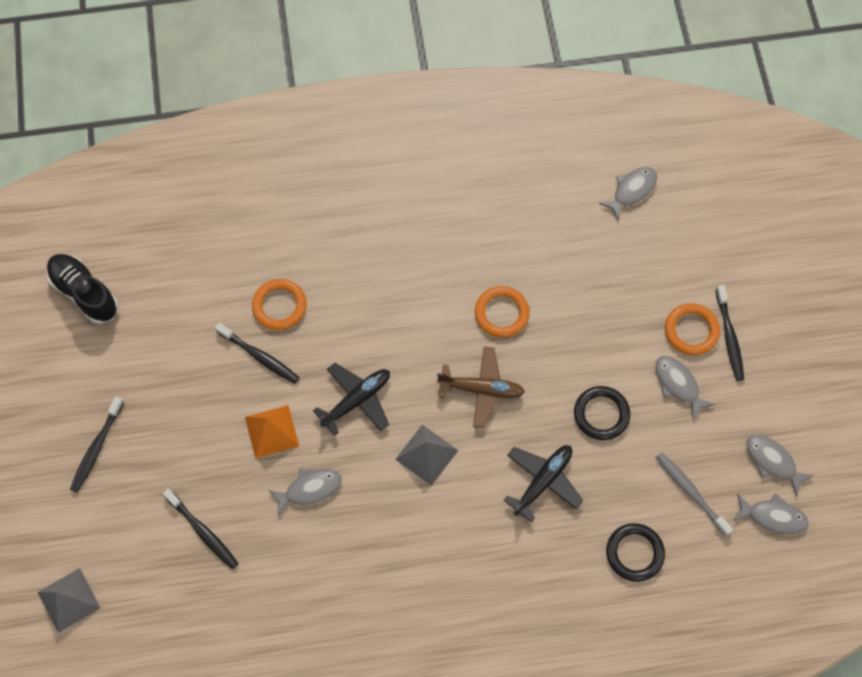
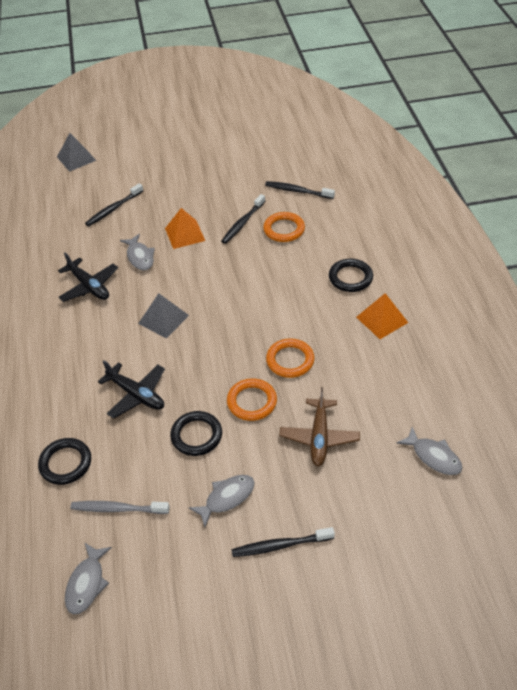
camera: 90 degrees right, 20 degrees down
black shoe [46,254,119,324] -> none
black toothbrush [70,396,124,493] -> black toothbrush moved to [265,181,335,199]
black plane [313,363,390,436] -> black plane moved to [58,252,118,302]
brown plane [437,346,525,428] -> brown plane moved to [279,387,360,466]
grey toothbrush [656,452,733,536] -> grey toothbrush turned 135 degrees counterclockwise [70,501,170,514]
orange ring [665,303,720,355] -> orange ring moved to [227,378,277,421]
grey fish [746,435,814,496] -> none
none -> black ring [329,259,373,292]
none -> orange pyramid [356,293,408,339]

